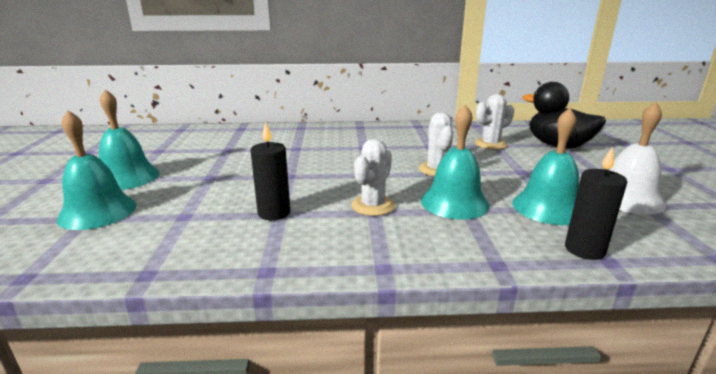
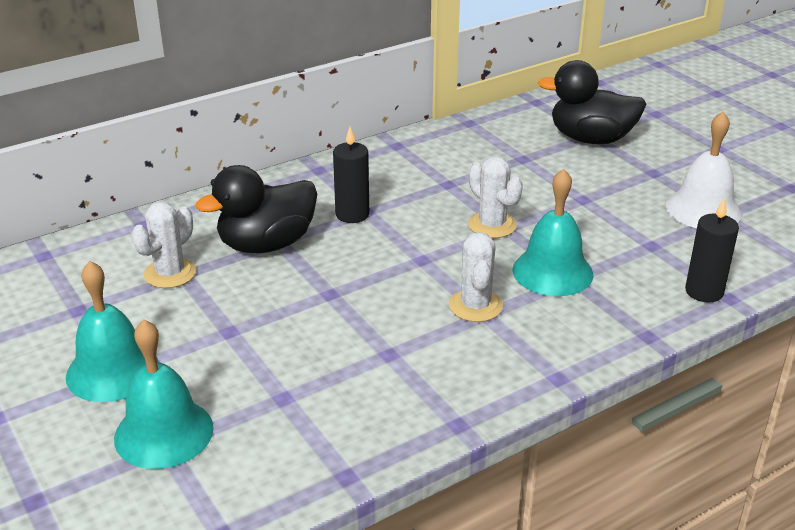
camera: 30 degrees left, 10 degrees up
black candle [250,122,290,220] -> black candle moved to [333,127,369,223]
white cactus [475,94,514,150] -> white cactus moved to [131,202,196,288]
turquoise bell [512,108,579,225] -> none
none -> black duck [196,165,317,253]

